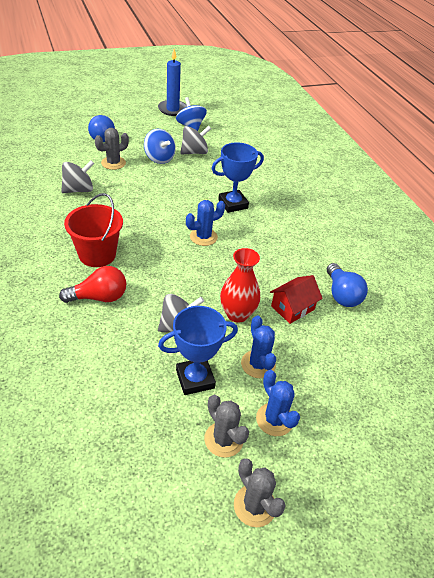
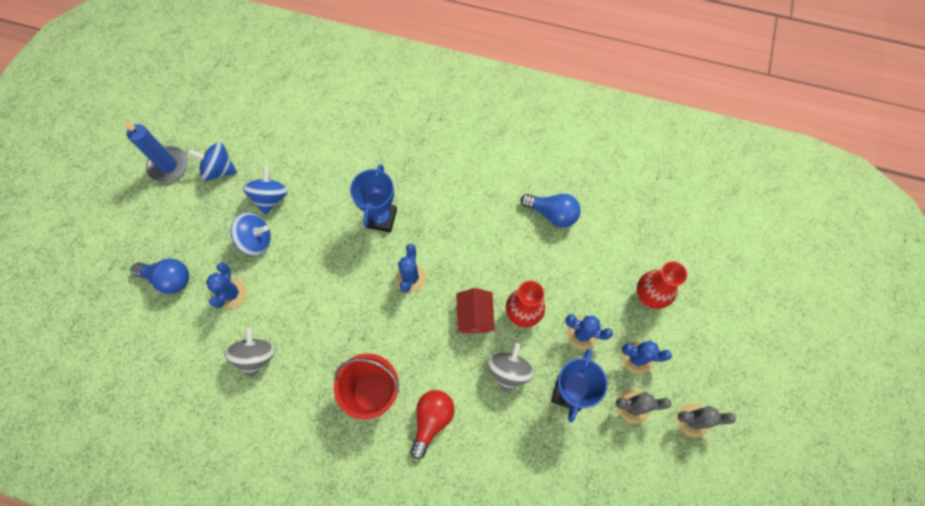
camera: 50 degrees left, 25 degrees up
grey cactus [95,128,129,170] -> blue cactus [206,262,247,309]
grey spinning top [180,126,211,154] -> blue spinning top [243,165,288,215]
red house [270,275,323,324] -> red house moved to [456,288,495,333]
none -> red vase [636,261,688,309]

